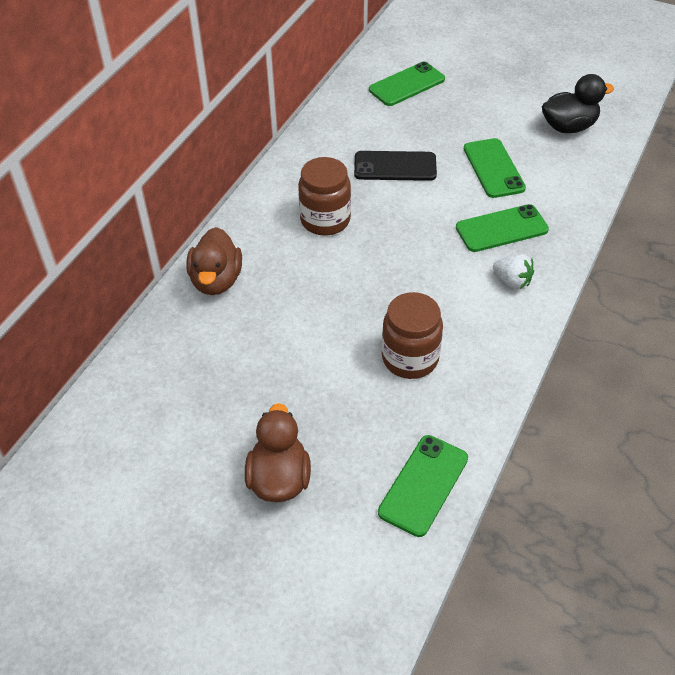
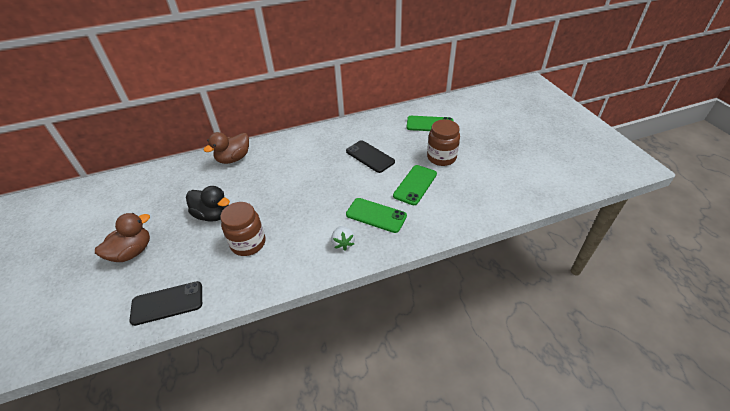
camera: 45 degrees right, 5 degrees down
brown jar [298,157,351,236] -> brown jar moved to [427,119,460,166]
green phone [378,435,468,537] -> black phone [129,281,202,326]
black duck [542,74,614,133] -> black duck moved to [186,186,230,222]

